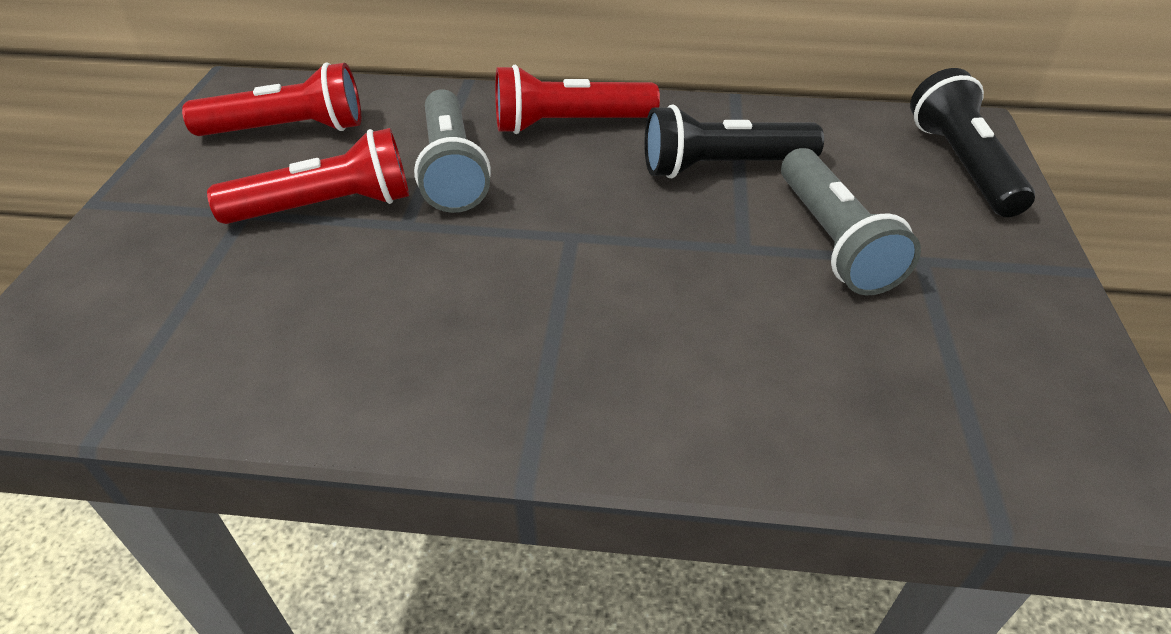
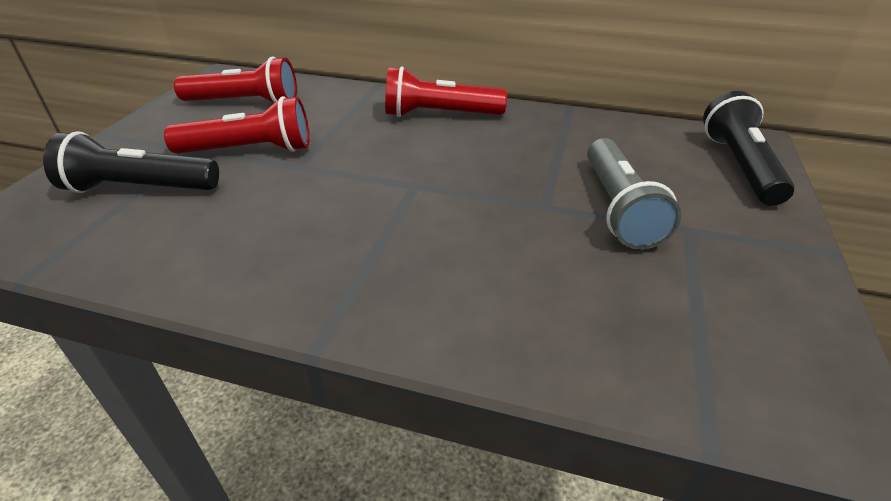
camera: 10 degrees right, 5 degrees down
grey flashlight [414,89,491,213] -> none
black flashlight [644,105,824,178] -> black flashlight moved to [43,131,219,193]

